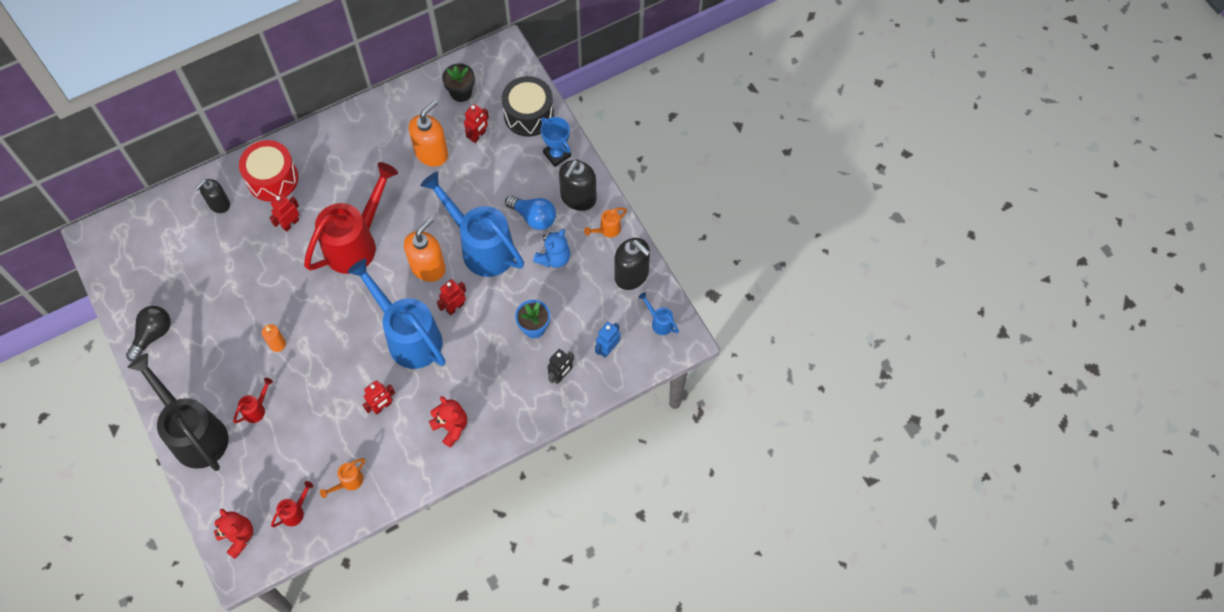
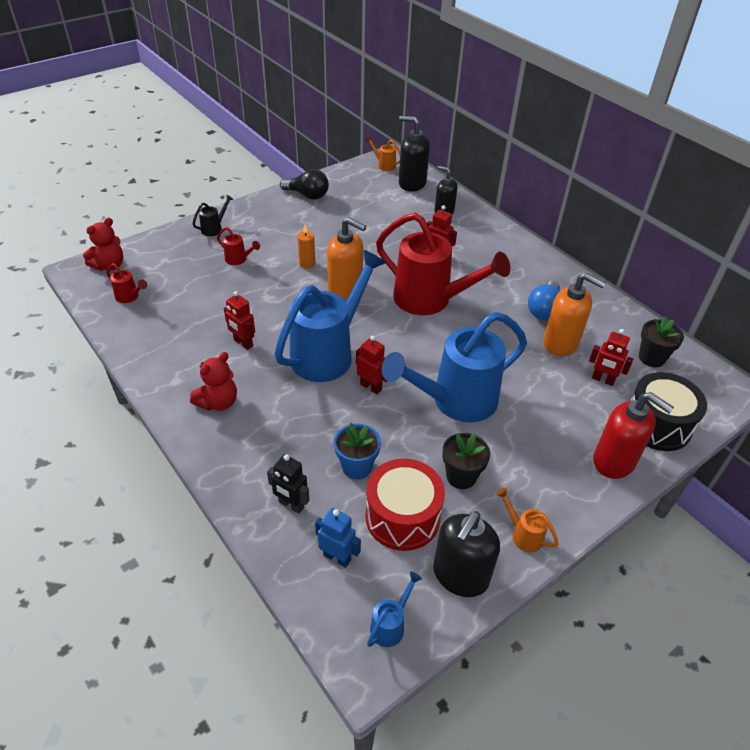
camera: 80 degrees right, 20 degrees down
black watering can [127,353,228,471] -> black watering can [193,194,233,236], size x0.40
red drum [239,140,298,202] -> red drum moved to [365,459,445,551]
orange watering can [320,458,365,498] -> orange watering can moved to [365,135,400,171]
orange soap dispenser [404,217,446,282] -> orange soap dispenser moved to [327,217,366,299]
blue watering can [420,172,524,277] -> blue watering can turned 150 degrees counterclockwise [382,312,527,422]
blue light bulb [505,196,556,230] -> blue light bulb moved to [528,281,560,320]
blue teddy bear [533,229,570,268] -> black flower pot [442,433,490,489]
blue trophy [541,117,571,167] -> red soap dispenser [594,392,674,479]
black soap dispenser [559,159,597,211] -> black soap dispenser moved to [399,116,430,192]

